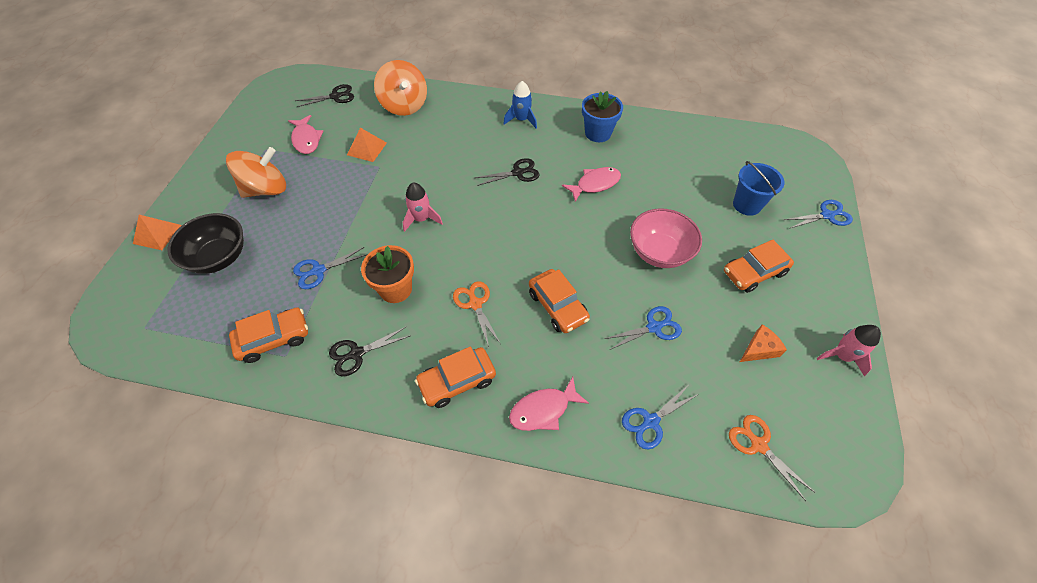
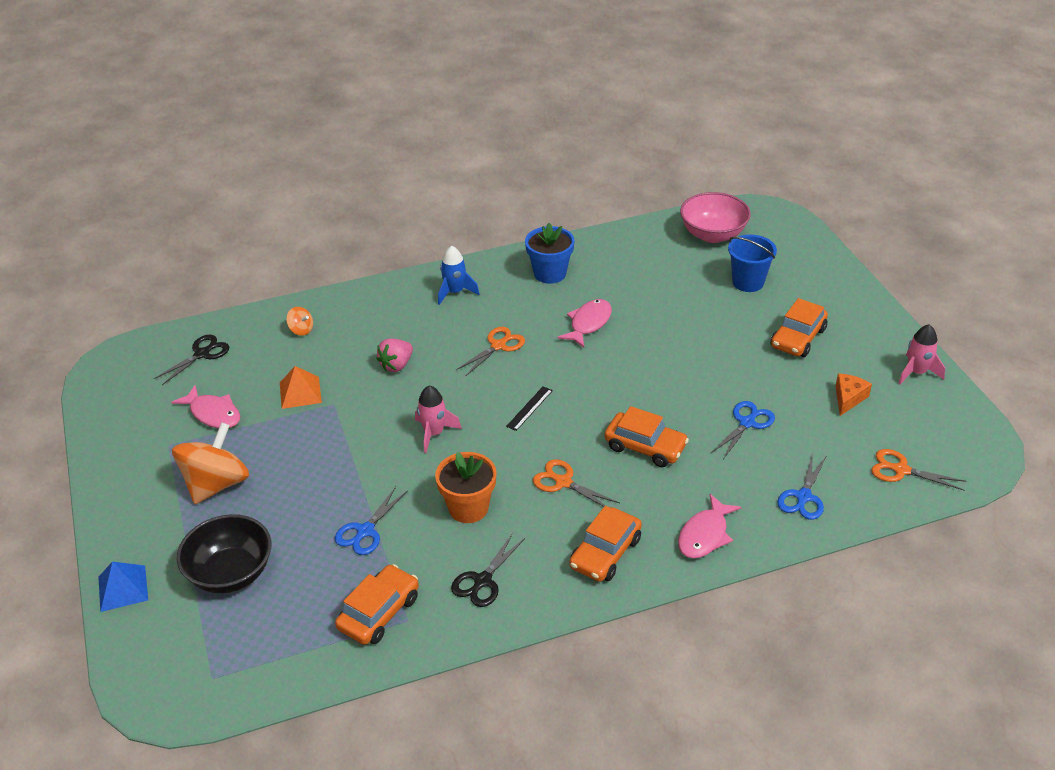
camera: 30 degrees left, 15 degrees down
orange pyramid [133,215,182,250] -> blue pyramid [98,562,148,612]
orange spinning top [374,60,427,116] -> orange spinning top [286,307,313,336], size x0.43
black scissors [475,158,540,186] -> orange scissors [456,327,525,376]
pink bowl [630,208,702,268] -> pink bowl moved to [680,192,751,243]
blue scissors [784,200,853,229] -> none
none -> pink strawberry [376,338,413,372]
none -> black ruler [506,386,553,431]

